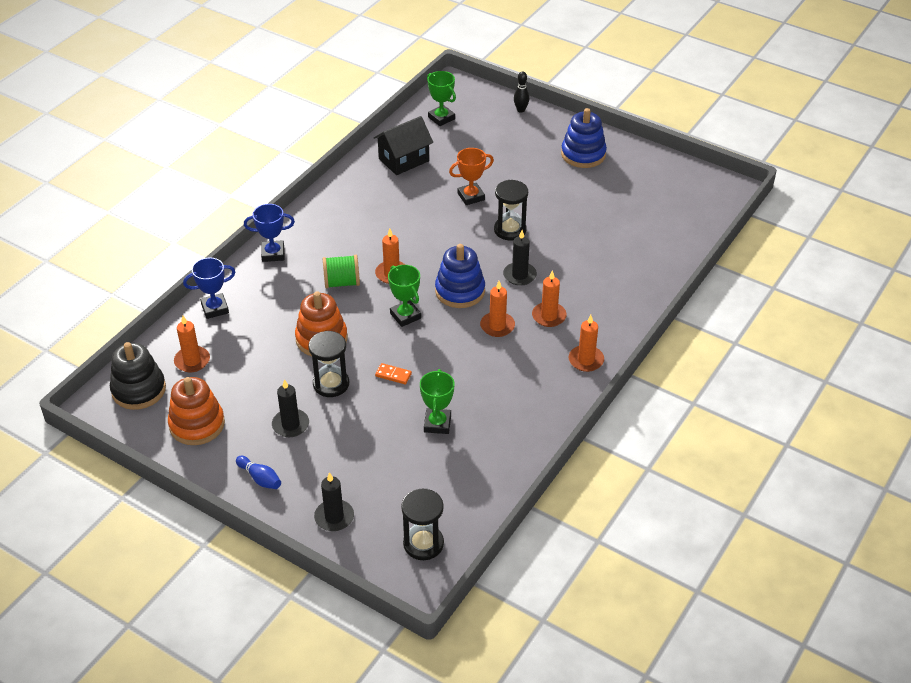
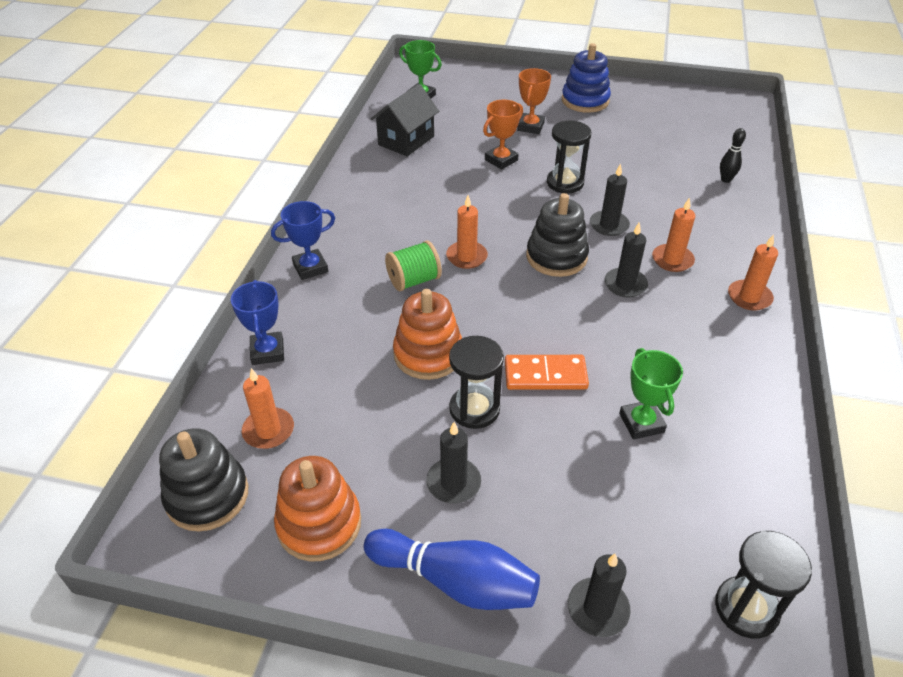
camera: 20 degrees left, 0 degrees up
blue trophy [183,258,235,319] -> blue trophy turned 60 degrees counterclockwise [231,280,284,365]
blue bowling pin [236,456,281,489] -> blue bowling pin [364,529,540,610], size x1.93
orange domino [375,363,412,384] -> orange domino [505,355,589,390], size x1.79
green trophy [388,265,421,327] -> none
blue stacking toy [435,244,485,308] -> black stacking toy [526,193,589,277]
orange candle [480,281,515,337] -> black candle [605,222,648,298]
black bowling pin [514,71,529,113] -> black bowling pin moved to [720,128,746,183]
none -> orange trophy [517,68,551,134]

